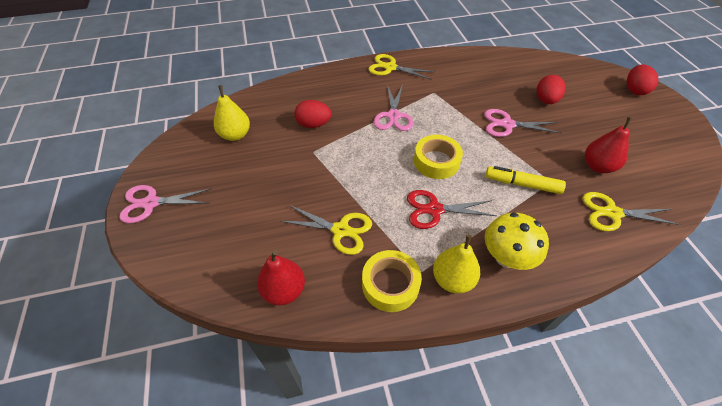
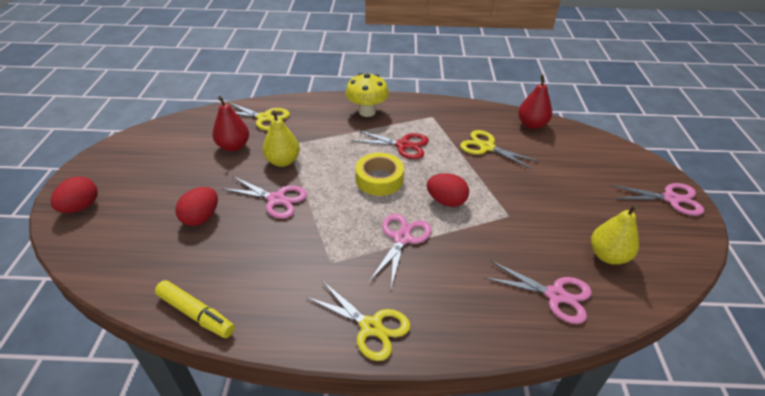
camera: 165 degrees left, 10 degrees down
red egg [295,100,331,128] -> red egg moved to [427,173,469,207]
yellow tape [362,250,422,312] -> none
yellow pear [433,235,480,294] -> yellow pear moved to [263,110,300,167]
yellow marker [486,166,566,194] -> yellow marker moved to [155,280,235,338]
none -> pink scissors [485,261,592,324]

